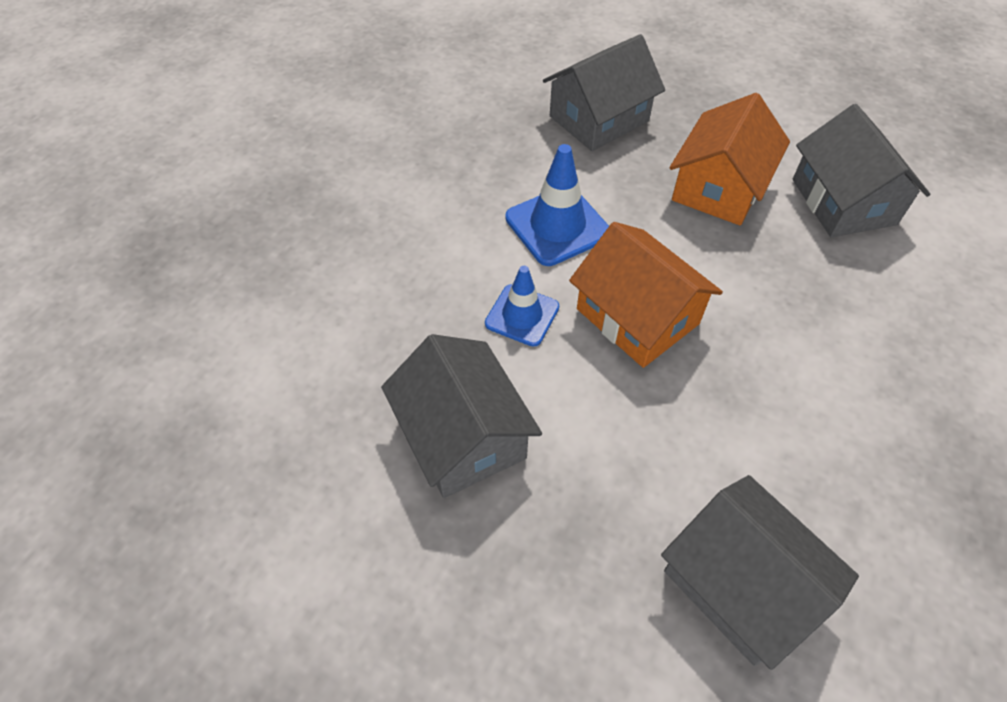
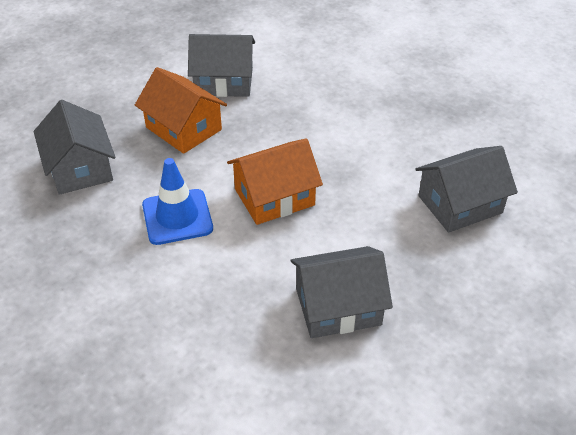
camera: 75 degrees left, 10 degrees down
blue traffic cone [485,266,559,346] -> none

